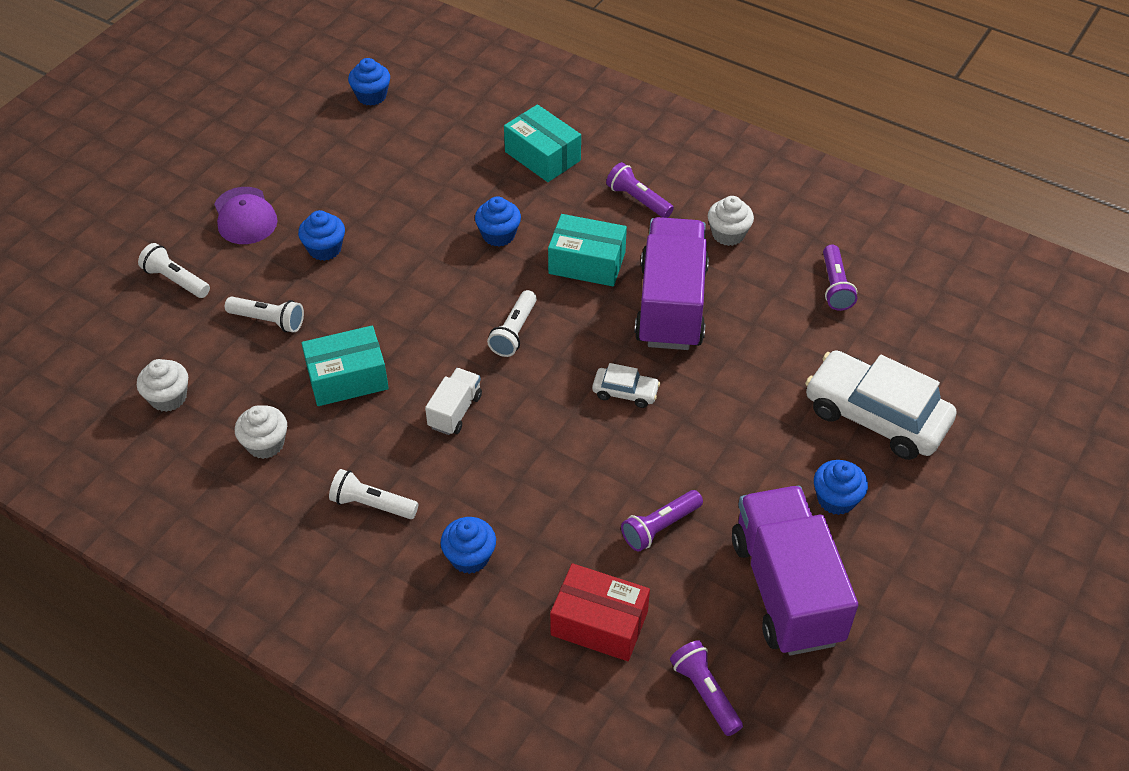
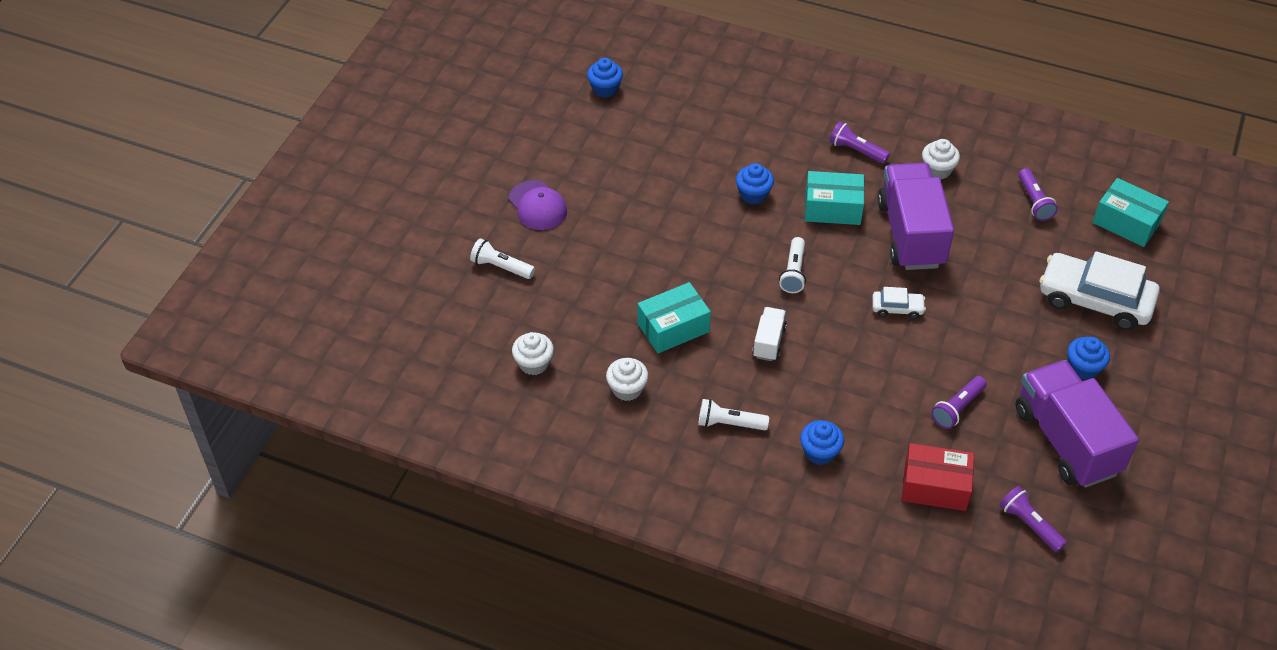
camera: 10 degrees left, 0 degrees up
white flashlight [225,297,304,333] -> none
blue cupcake [298,210,345,261] -> none
turquoise box [504,104,581,182] -> turquoise box moved to [1092,178,1169,247]

